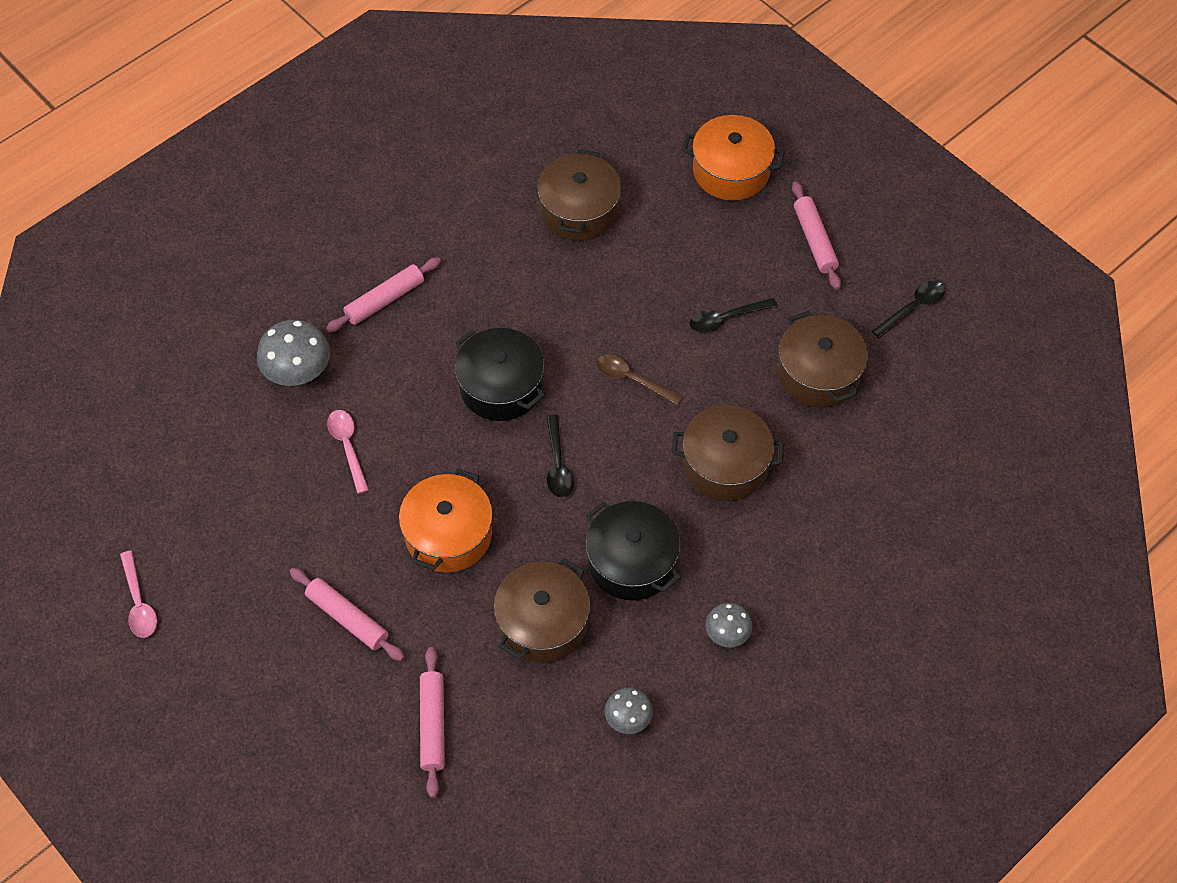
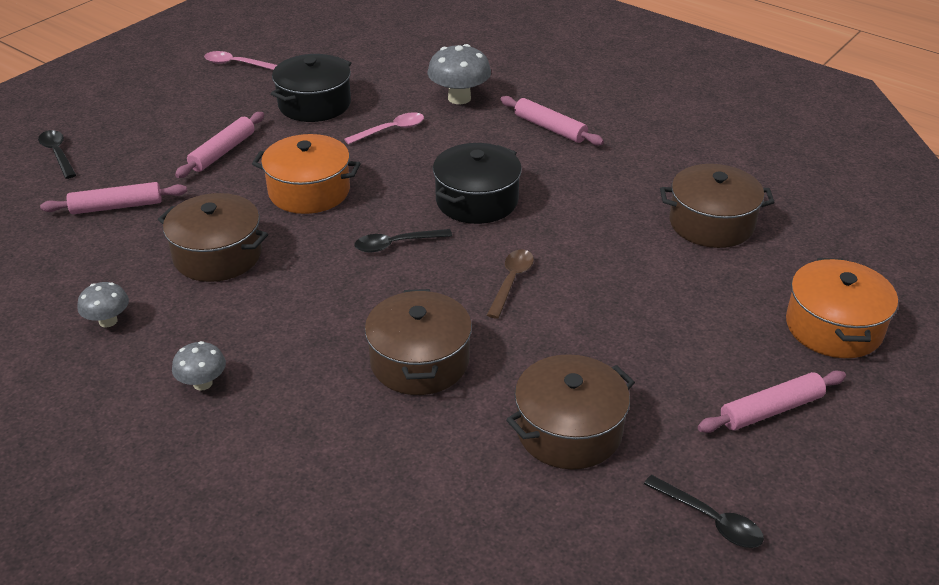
camera: 80 degrees right, 20 degrees down
pink spoon [120,550,157,638] -> pink spoon turned 45 degrees clockwise [204,51,277,70]
black pot [586,501,681,601] -> black pot moved to [271,54,351,122]
black spoon [690,298,777,333] -> black spoon moved to [38,130,76,179]

